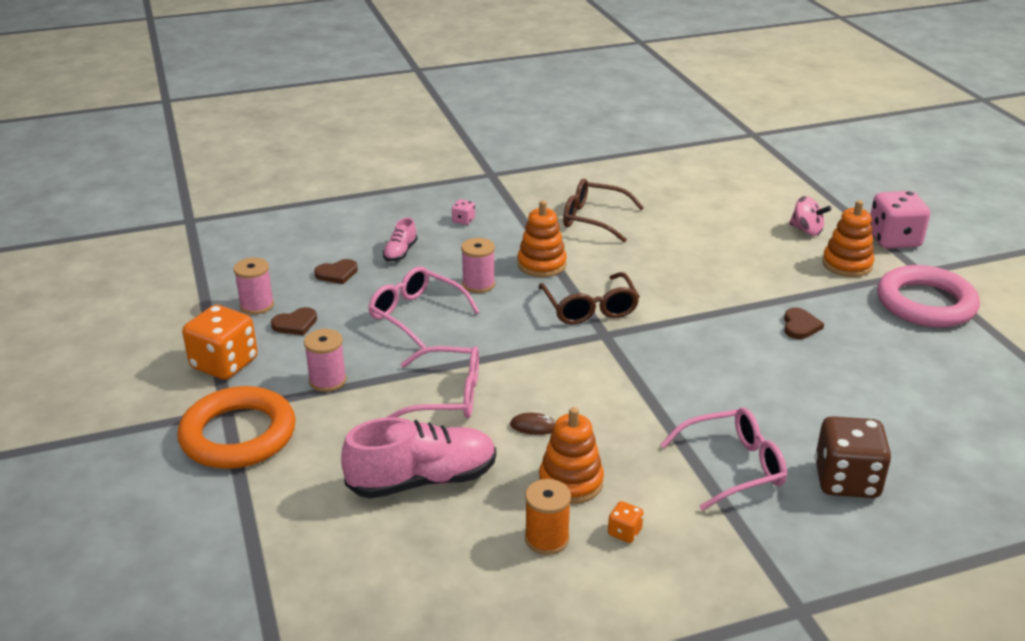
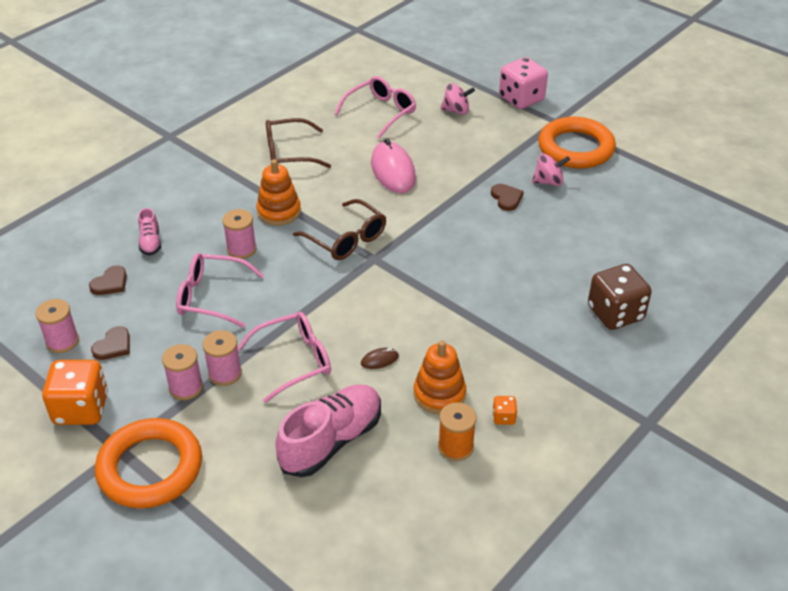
camera: 30 degrees left, 10 degrees up
pink dice [452,199,475,225] -> none
pink glasses [660,408,787,511] -> pink glasses moved to [335,76,416,139]
orange stacking toy [822,200,874,277] -> none
pink ring [877,265,980,328] -> orange ring [538,117,616,169]
none -> pink spool [202,330,242,386]
none -> pink mouse [371,138,416,193]
none -> pink spinning top [532,154,570,186]

